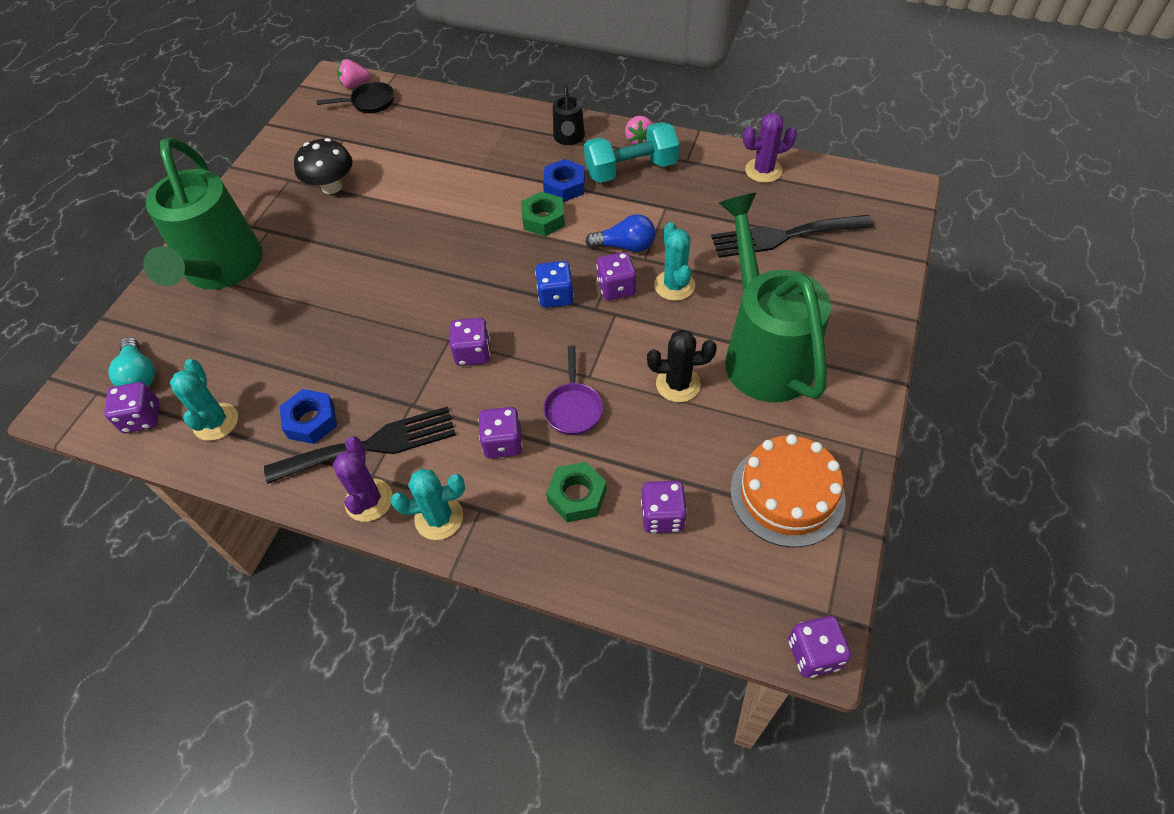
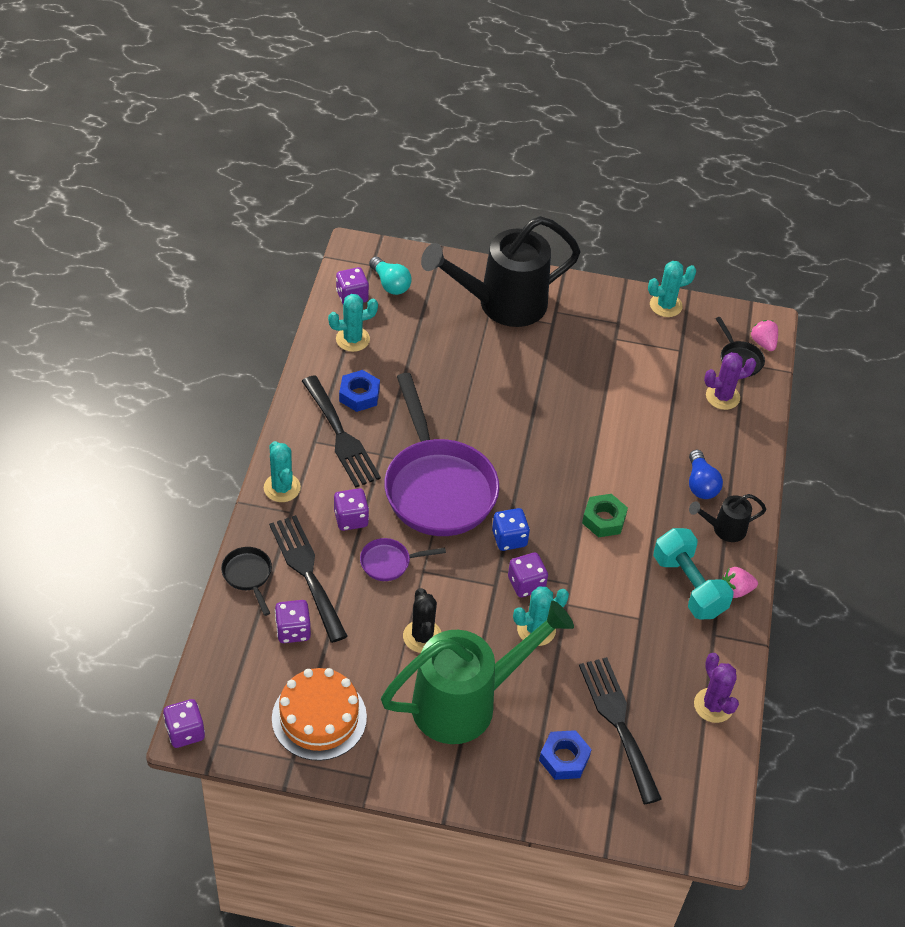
camera: 75 degrees right, 5 degrees down
turquoise light bulb [108,337,155,387] -> turquoise light bulb turned 90 degrees counterclockwise [369,256,411,295]
green watering can [143,137,263,289] -> black watering can [421,216,581,327]
black mushroom [294,138,352,194] -> none
purple cactus [333,436,393,522] -> purple cactus moved to [704,352,756,410]
purple dice [450,318,490,366] -> purple pan [384,373,499,536]
blue nut [543,159,585,202] -> blue nut moved to [539,730,592,780]
green nut [546,462,607,522] -> black fork [269,515,348,643]
blue light bulb [586,214,655,252] -> blue light bulb moved to [689,450,723,499]
none -> black pan [221,547,272,616]
none -> turquoise cactus [648,261,697,317]

